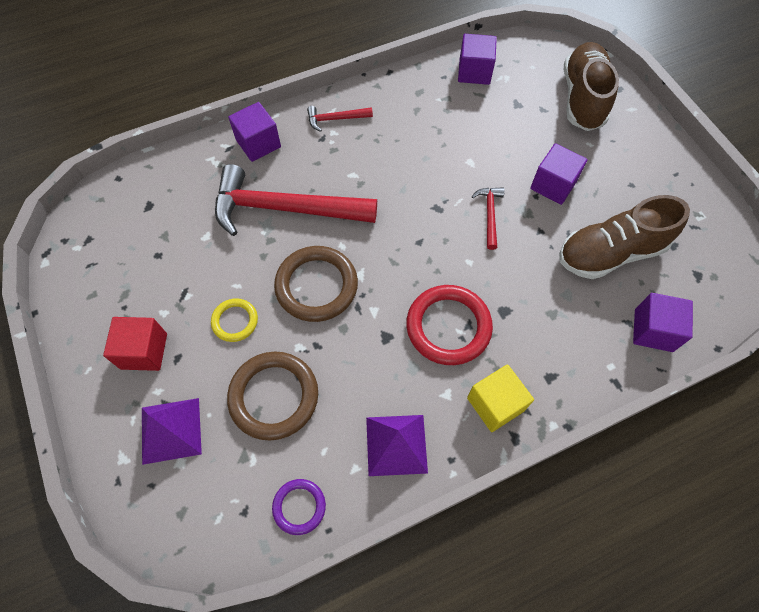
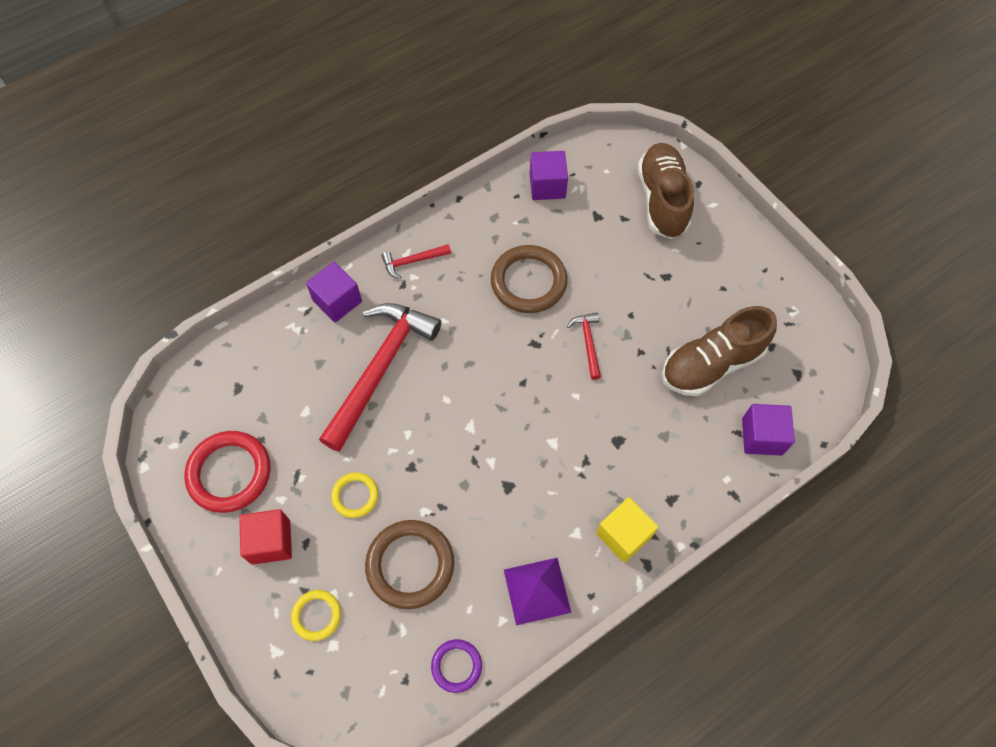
camera: 10 degrees left, 0 degrees up
purple pyramid [142,398,202,465] -> yellow ring [291,590,341,641]
red hammer [215,164,377,236] -> red hammer turned 120 degrees clockwise [319,303,441,452]
brown ring [274,246,358,322] -> brown ring moved to [491,245,567,313]
red ring [406,285,493,365] -> red ring moved to [184,431,270,513]
purple cube [530,143,588,205] -> none

